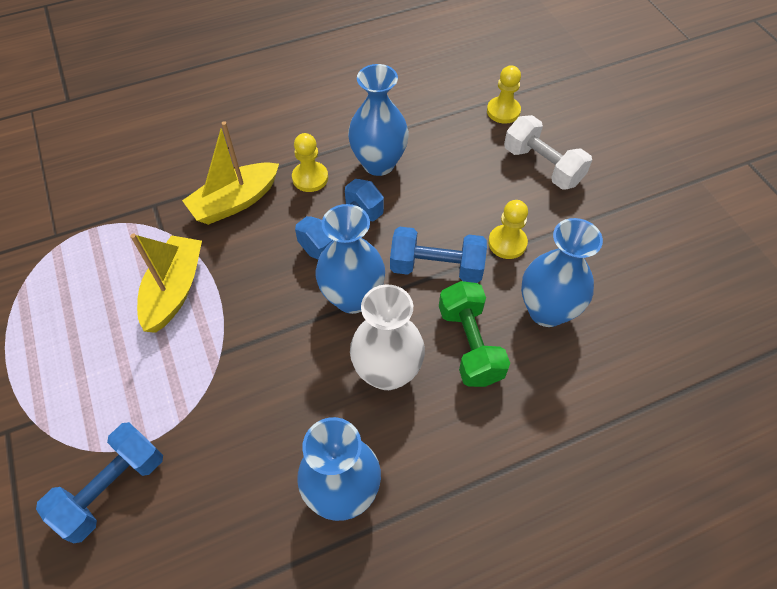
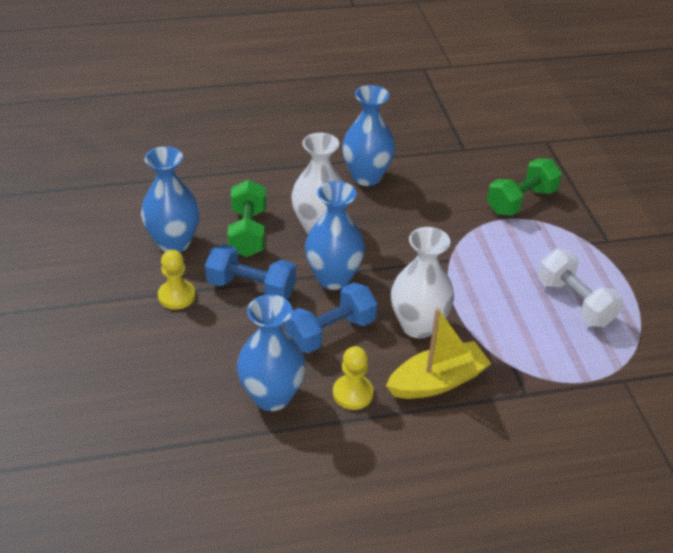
camera: 170 degrees left, 15 degrees down
blue dumbbell [36,422,163,544] -> green dumbbell [487,159,562,216]
yellow boat [130,234,202,333] -> none
yellow pawn [487,65,521,124] -> none
white dumbbell [504,115,592,190] -> white dumbbell moved to [538,249,623,327]
none -> white vase [391,227,454,338]

